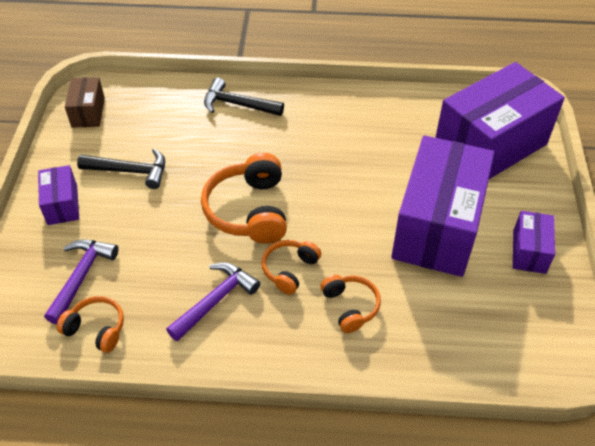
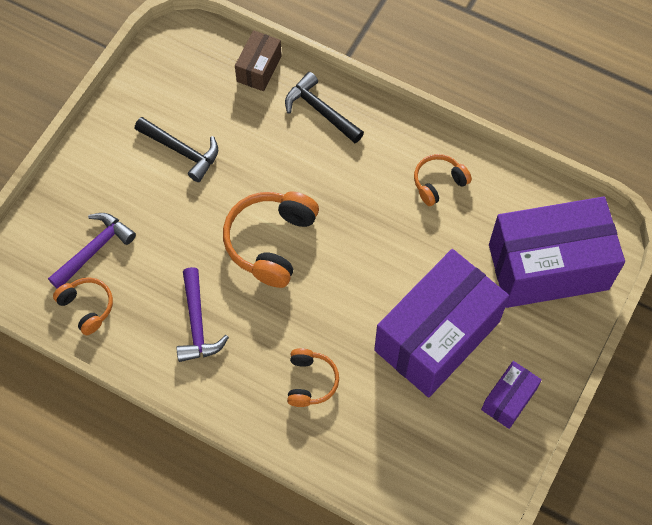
camera: 25 degrees right, 15 degrees up
purple box [38,165,79,225] -> none
brown box [65,77,105,127] -> brown box moved to [235,30,282,91]
purple hammer [166,262,260,341] -> purple hammer turned 105 degrees clockwise [176,267,229,362]
orange headphones [262,240,321,295] -> orange headphones moved to [414,154,472,206]

